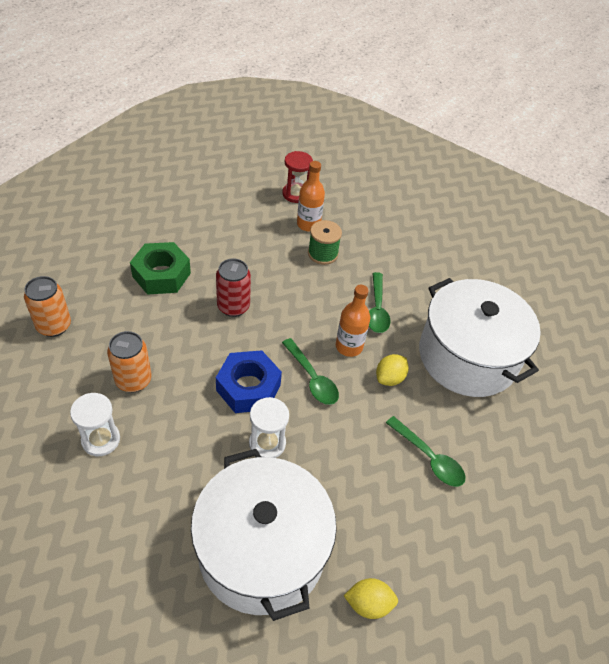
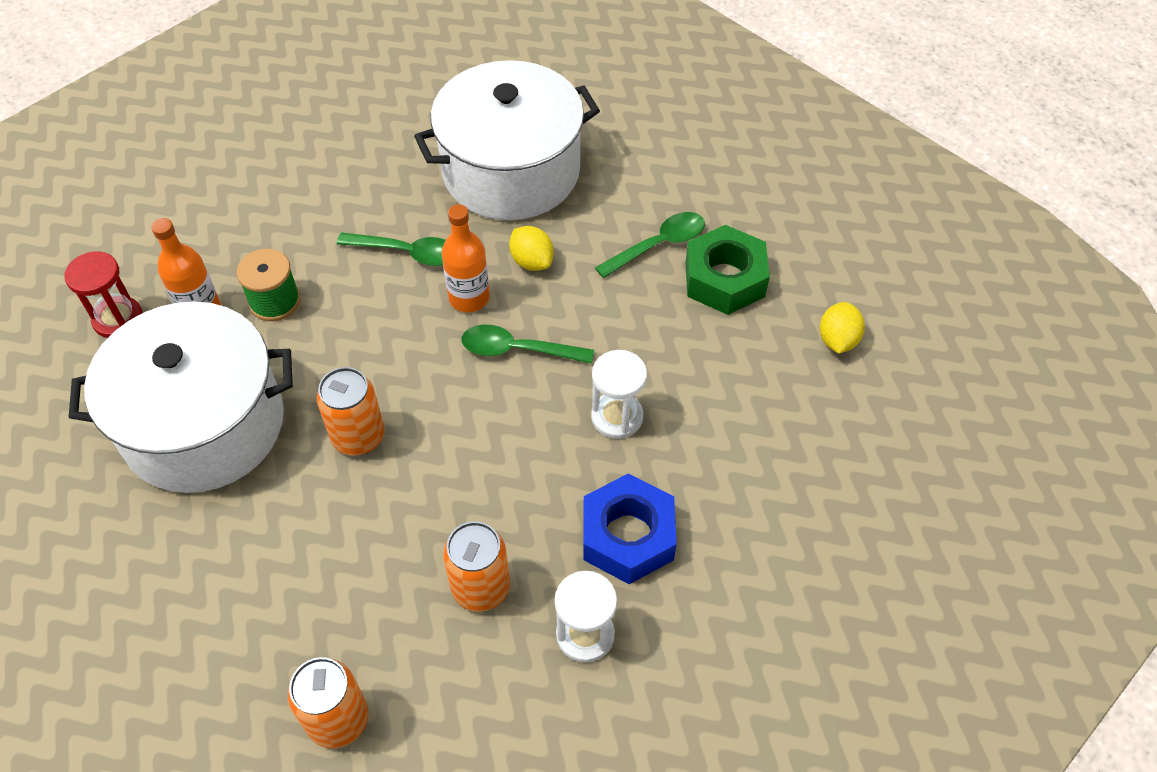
camera: 75 degrees left, 5 degrees up
green nut [130,242,191,295] -> green nut moved to [685,225,770,315]
white pot [191,449,337,621] -> white pot moved to [68,301,293,493]
red can [216,258,251,317] -> orange can [317,367,385,456]
blue nut [216,350,282,413] -> blue nut moved to [583,473,677,584]
green spoon [282,338,339,405] -> green spoon turned 150 degrees counterclockwise [461,325,594,364]

